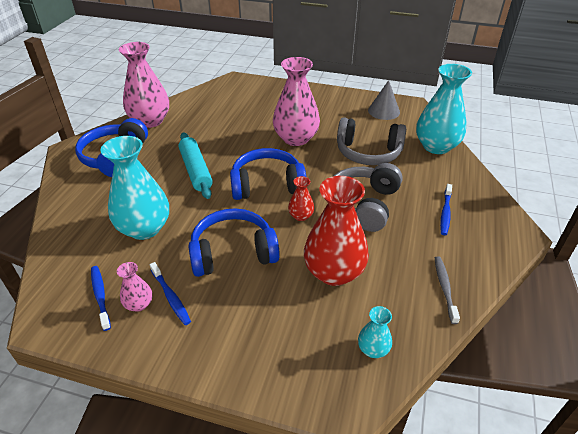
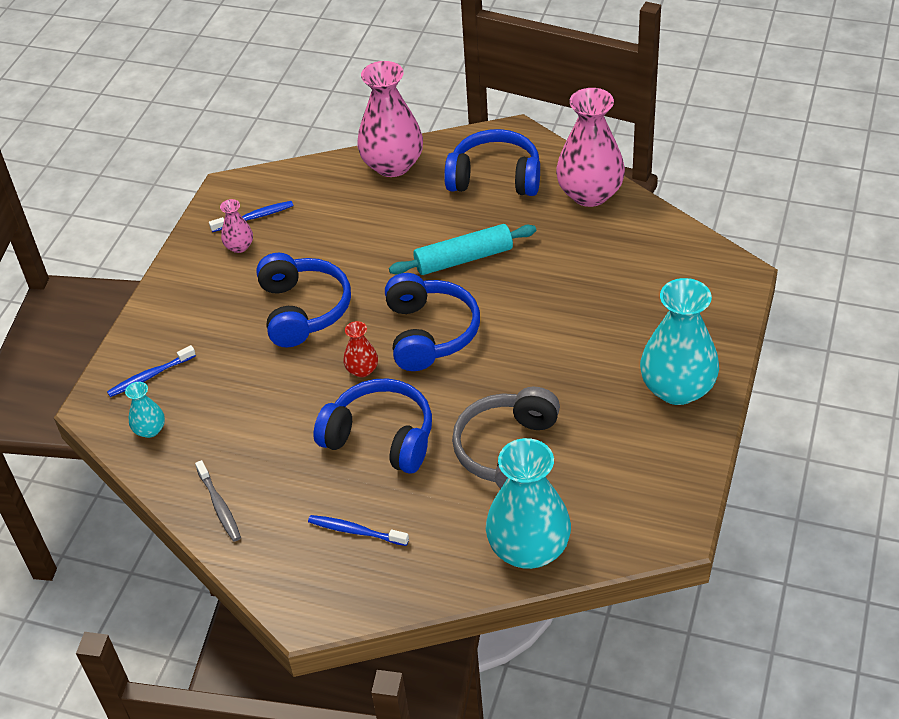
camera: 95 degrees right, 5 degrees up
turquoise vase [100,136,169,240] -> turquoise vase moved to [640,278,719,405]
blue toothbrush [150,262,191,325] -> blue toothbrush moved to [107,345,196,397]
pink vase [273,57,320,146] -> pink vase moved to [357,61,423,177]
red vase [304,176,369,286] -> none
grey headphones [334,163,403,232] -> blue headphones [313,378,432,474]
grey cone [368,80,400,120] -> none
grey toothbrush [435,256,460,324] -> grey toothbrush turned 60 degrees clockwise [195,460,241,542]

